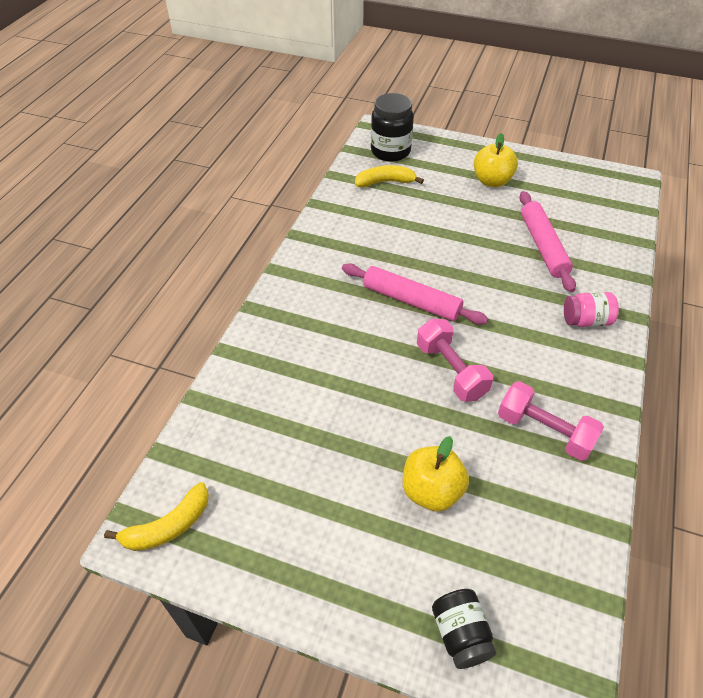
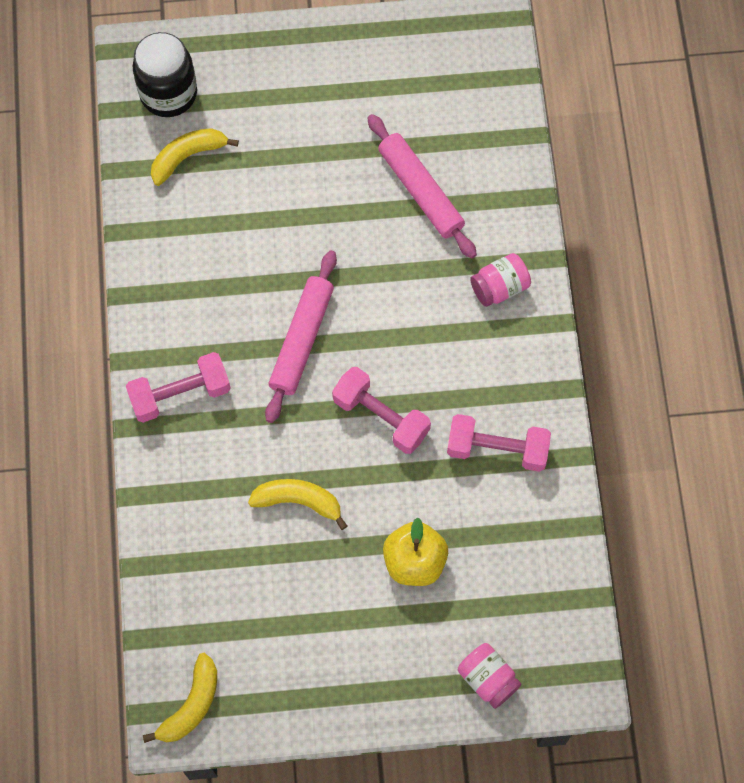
camera: 25 degrees left, 20 degrees up
pink rolling pin [342,263,488,325] -> pink rolling pin turned 75 degrees counterclockwise [265,250,337,423]
black jar [432,589,496,669] -> pink jar [458,643,521,709]
yellow apple [474,133,518,187] -> none
none -> pink dumbbell [126,352,231,423]
none -> yellow banana [248,479,347,530]

